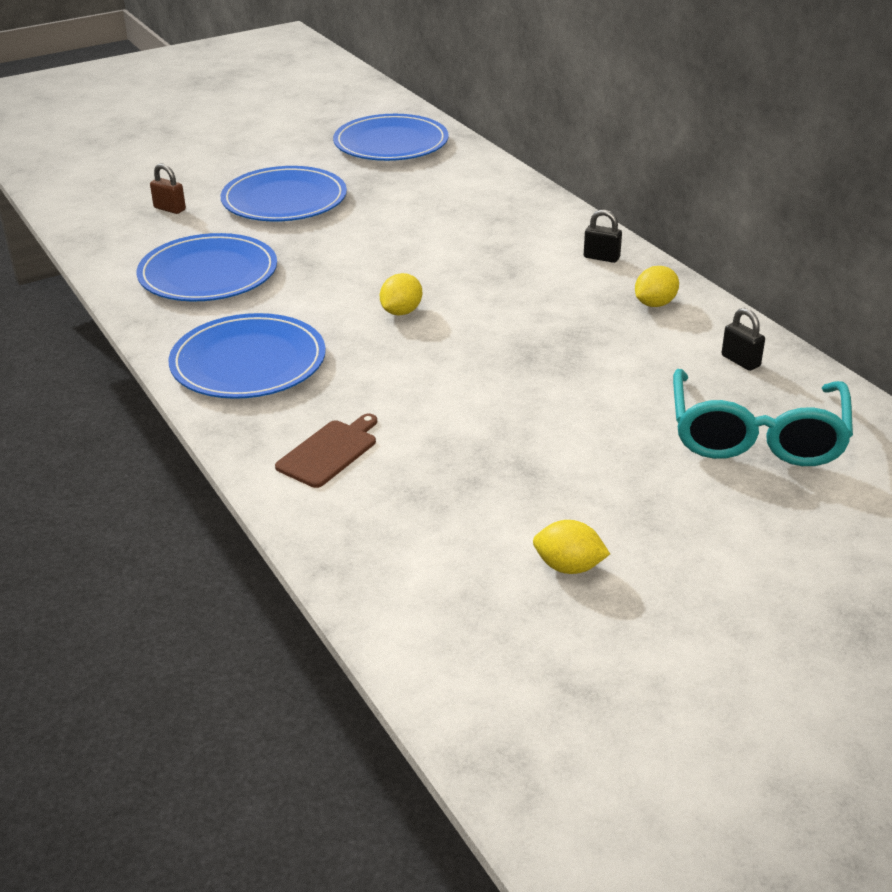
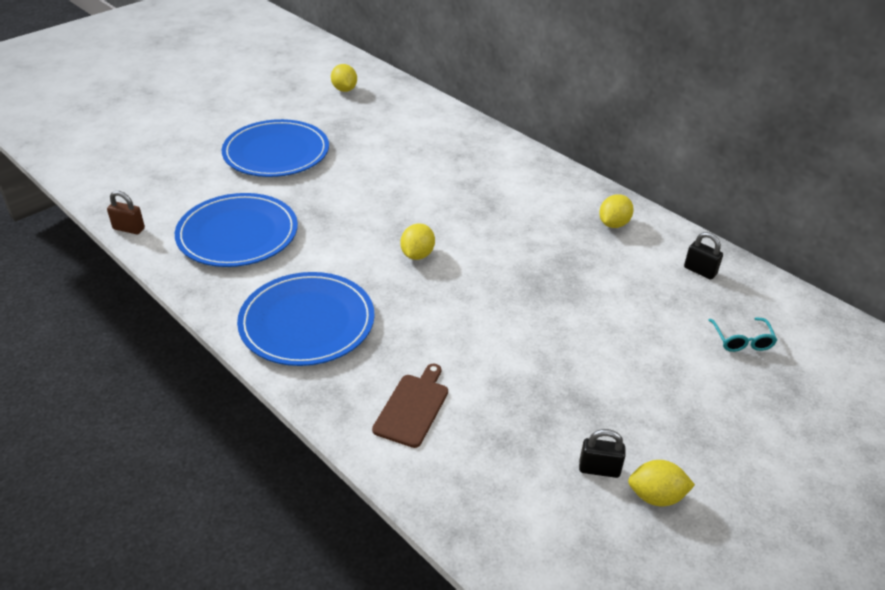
camera: 15 degrees left, 5 degrees up
brown padlock [150,164,186,214] -> brown padlock moved to [107,191,145,234]
blue plate [333,114,449,161] -> yellow lemon [331,64,357,92]
black padlock [584,210,622,263] -> black padlock moved to [579,429,625,478]
turquoise glasses [673,369,853,466] -> turquoise glasses [708,317,777,352], size x0.41

